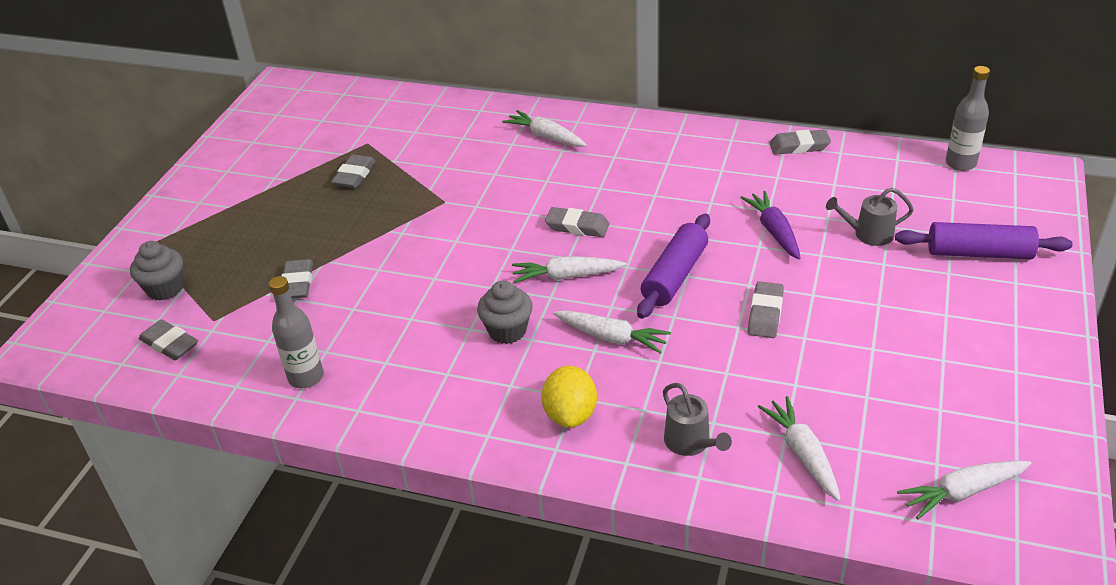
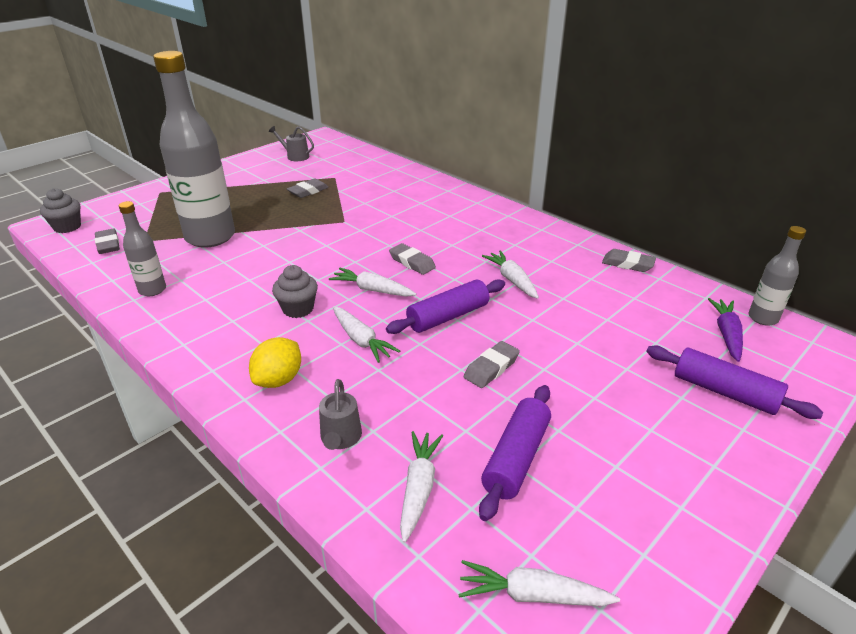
camera: 25 degrees right, 5 degrees down
grey cupcake [130,241,183,301] -> grey cupcake moved to [40,188,81,233]
grey eraser [281,259,313,299] -> grey bottle [153,51,235,248]
white carrot [502,110,587,147] -> white carrot moved to [482,250,539,299]
purple carrot [740,191,801,259] -> purple carrot moved to [708,298,743,362]
grey watering can [826,187,914,246] -> grey watering can moved to [269,126,314,161]
none -> purple rolling pin [479,385,551,521]

